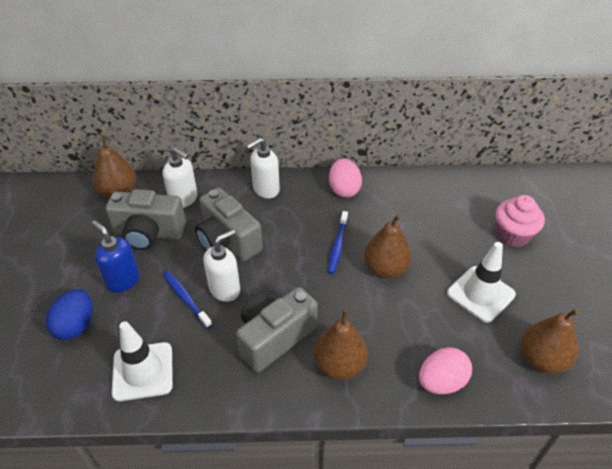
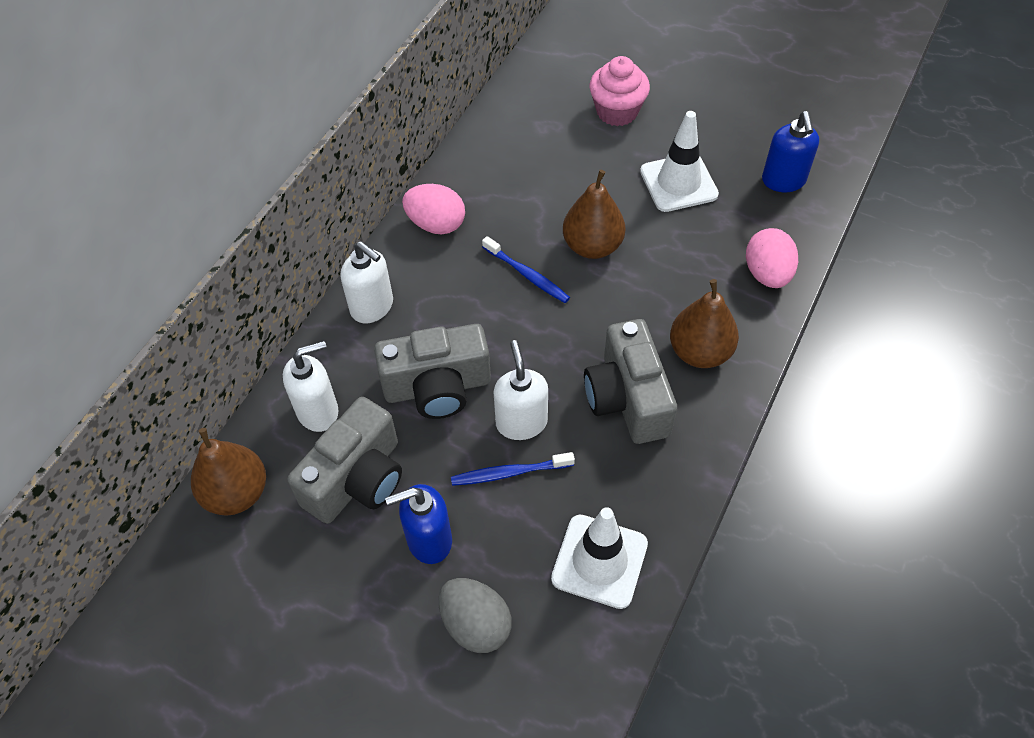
camera: 60 degrees left, 10 degrees up
blue egg [46,289,92,340] -> grey egg [439,578,512,653]
white soap dispenser [246,138,280,198] -> white soap dispenser turned 45 degrees counterclockwise [341,241,393,323]
brown pear [521,309,579,374] -> blue soap dispenser [762,111,819,192]

